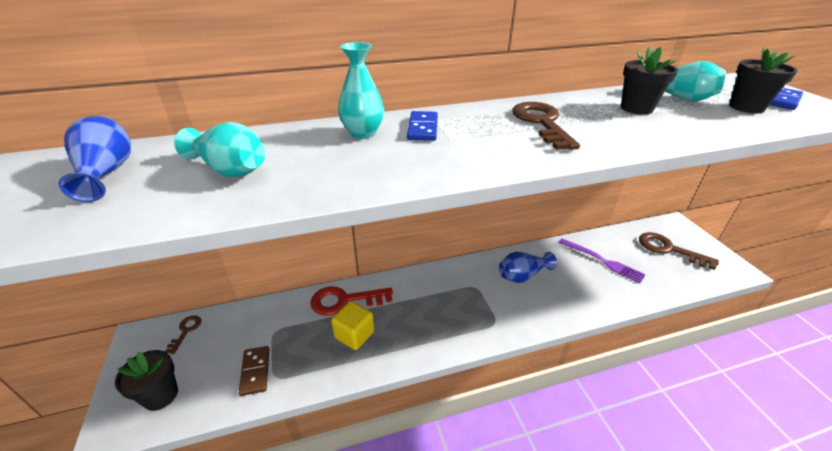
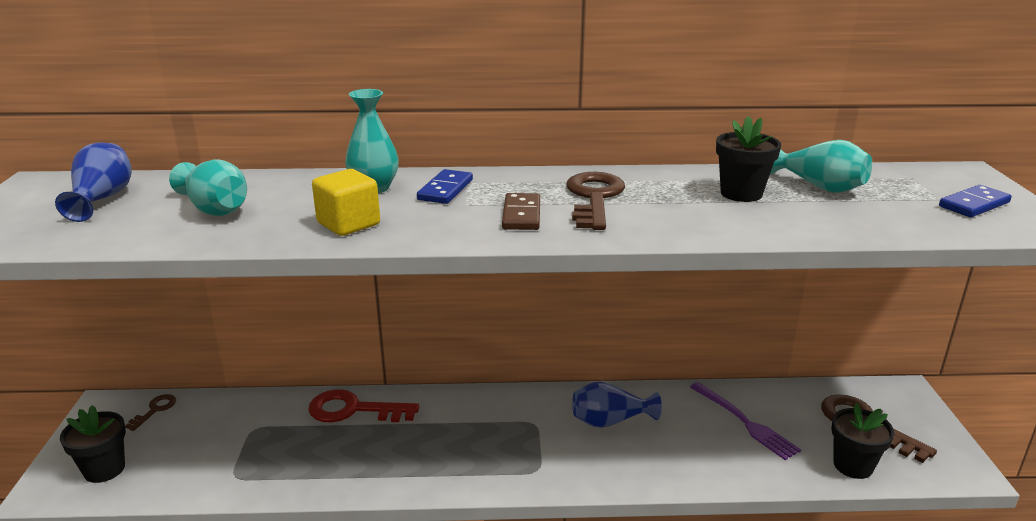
camera: 15 degrees right, 10 degrees down
brown domino [239,346,269,396] -> brown domino moved to [502,193,540,230]
yellow cube [331,301,374,350] -> yellow cube moved to [312,169,380,236]
black flower pot [729,46,798,113] -> black flower pot moved to [831,403,895,479]

